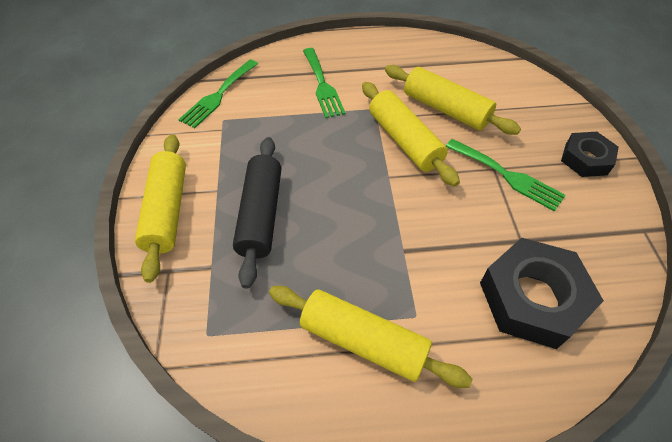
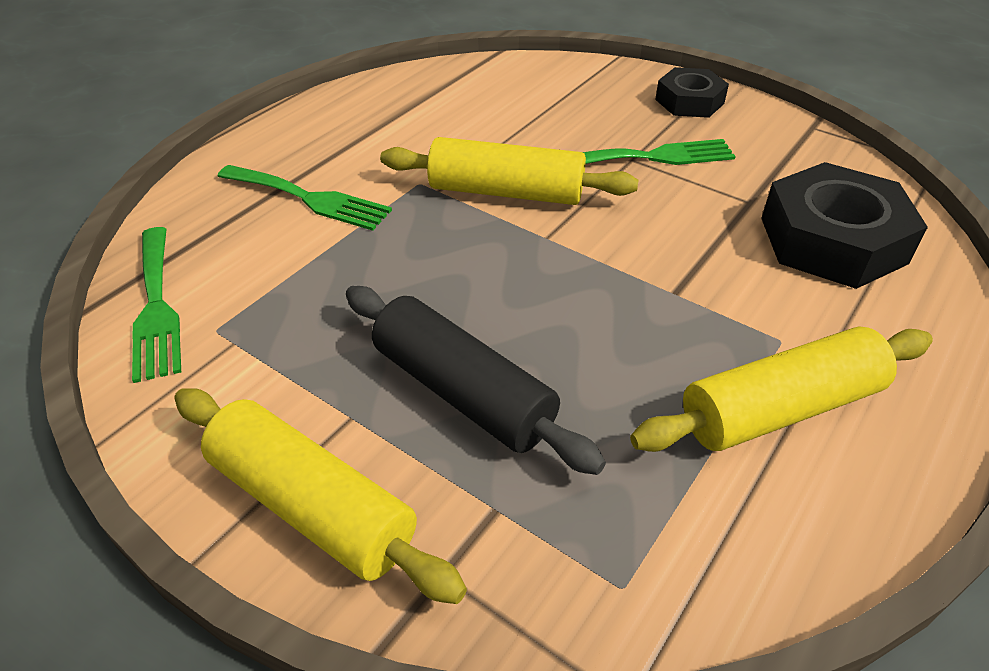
camera: 50 degrees left, 10 degrees down
yellow rolling pin [385,65,521,135] -> none

